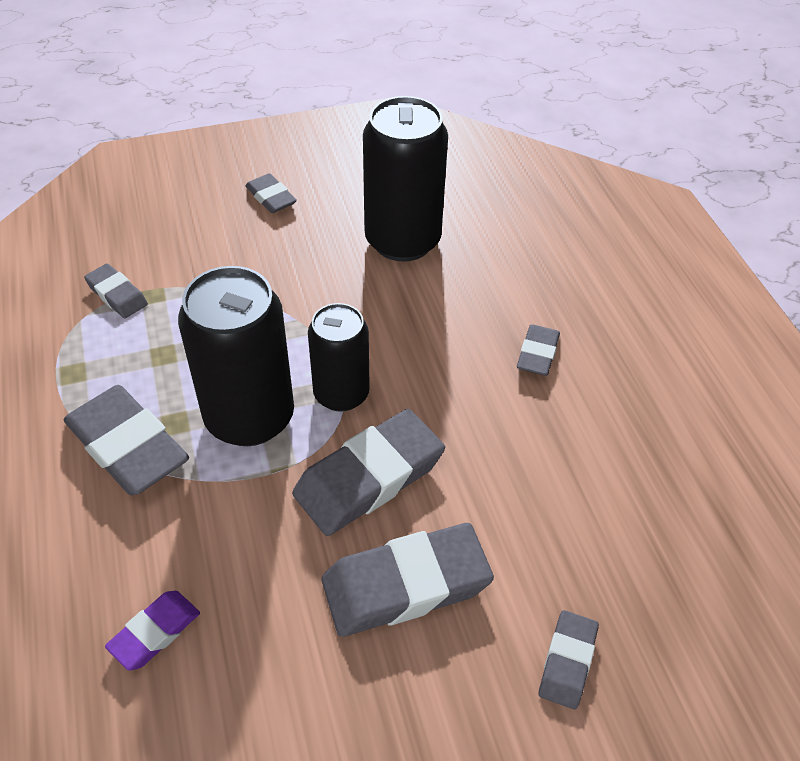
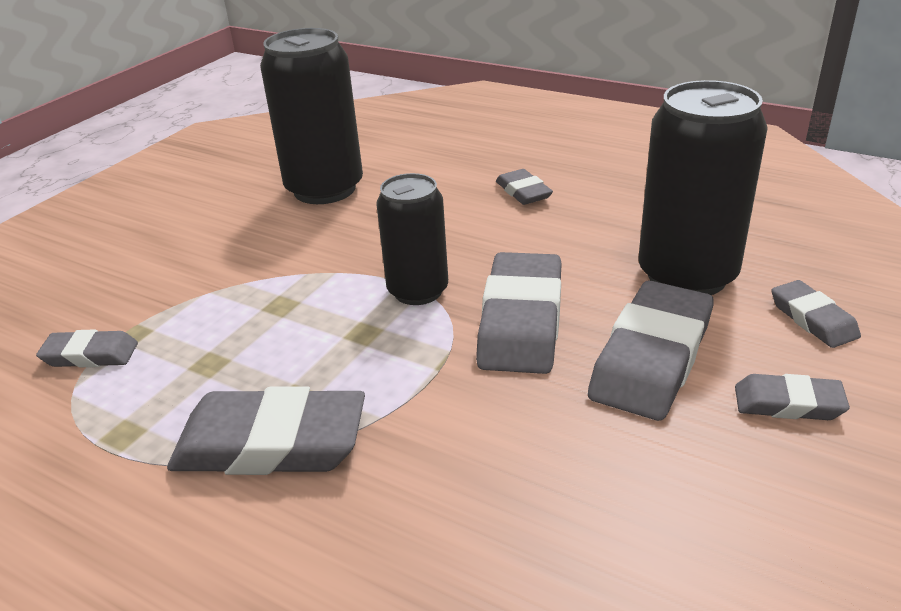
camera: 40 degrees left, 15 degrees down
purple eraser [105,591,200,671] -> none
black can [178,266,294,446] -> black can moved to [639,80,768,295]
grey eraser [245,173,297,213] -> grey eraser moved to [735,374,850,420]

